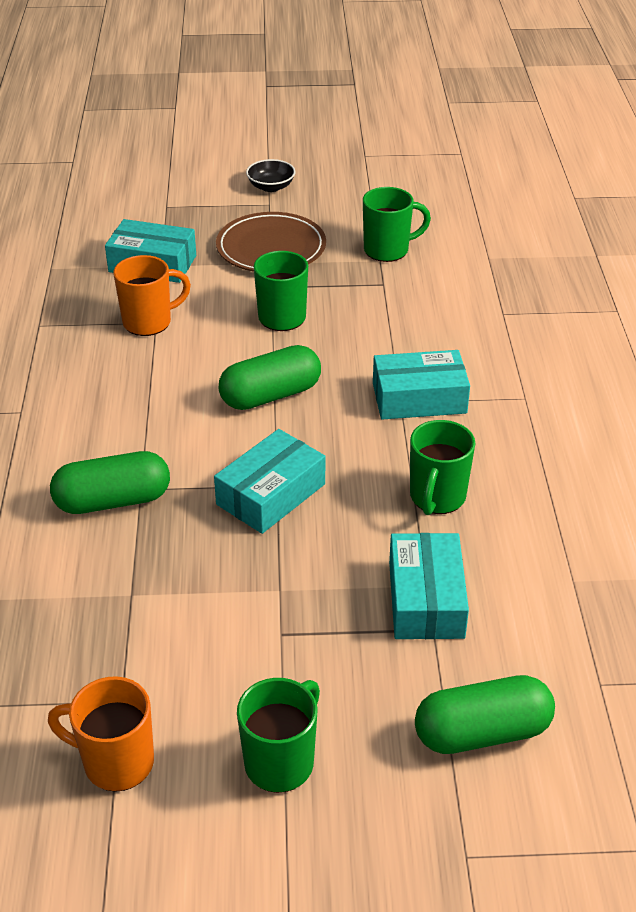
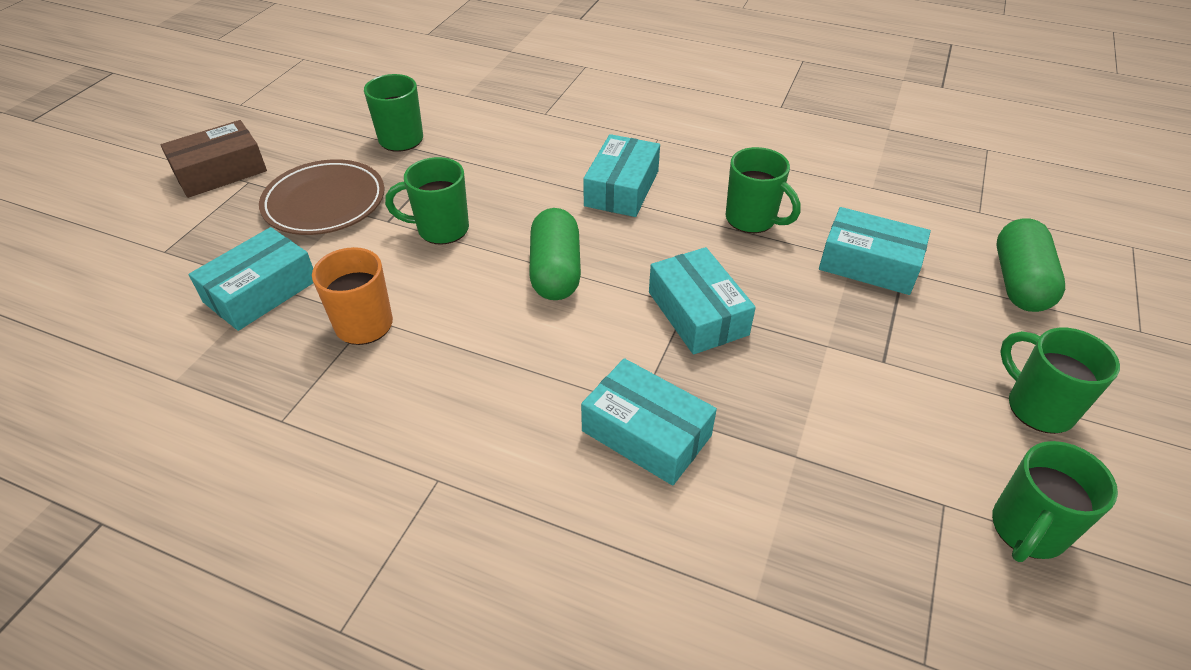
camera: 65 degrees left, 5 degrees up
orange mug [48,676,154,792] -> green mug [992,441,1118,562]
green capsule [50,451,170,514] -> turquoise box [581,358,717,486]
black bowl [246,159,295,192] -> brown box [161,120,267,198]

